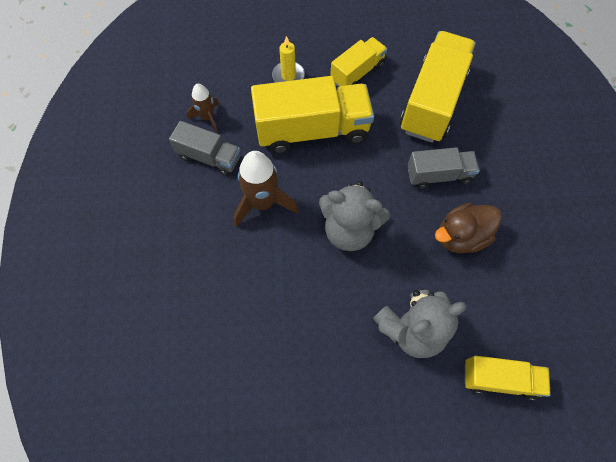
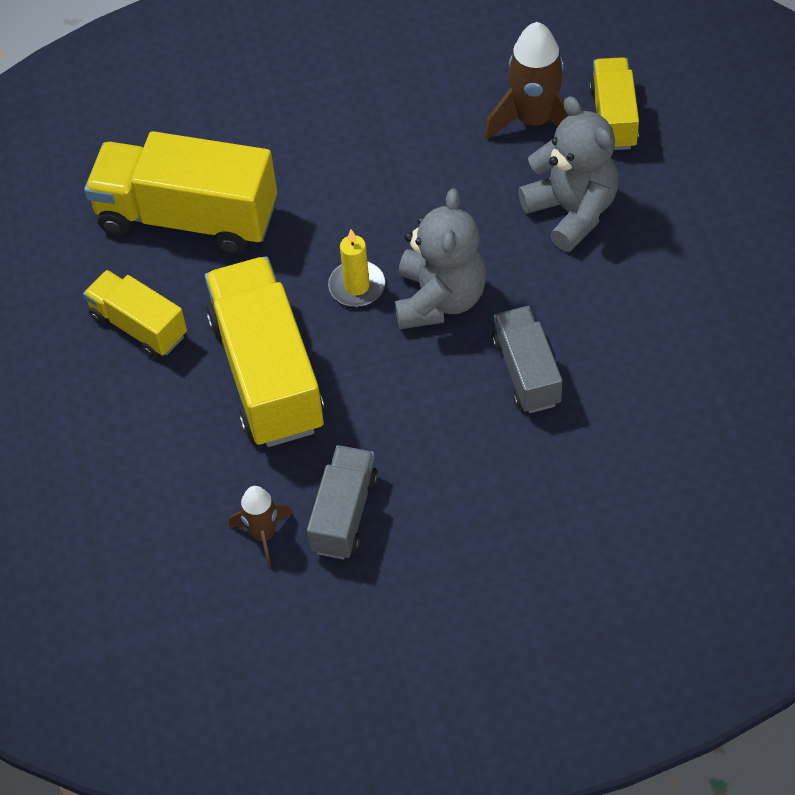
camera: 95 degrees left, 10 degrees down
brown rocket [234,151,299,227] -> brown rocket moved to [484,22,568,140]
yellow candle [272,36,305,82] -> yellow candle moved to [328,229,385,307]
grey truck [408,147,480,189] -> grey truck moved to [492,306,562,413]
brown duck [435,203,502,253] -> none

